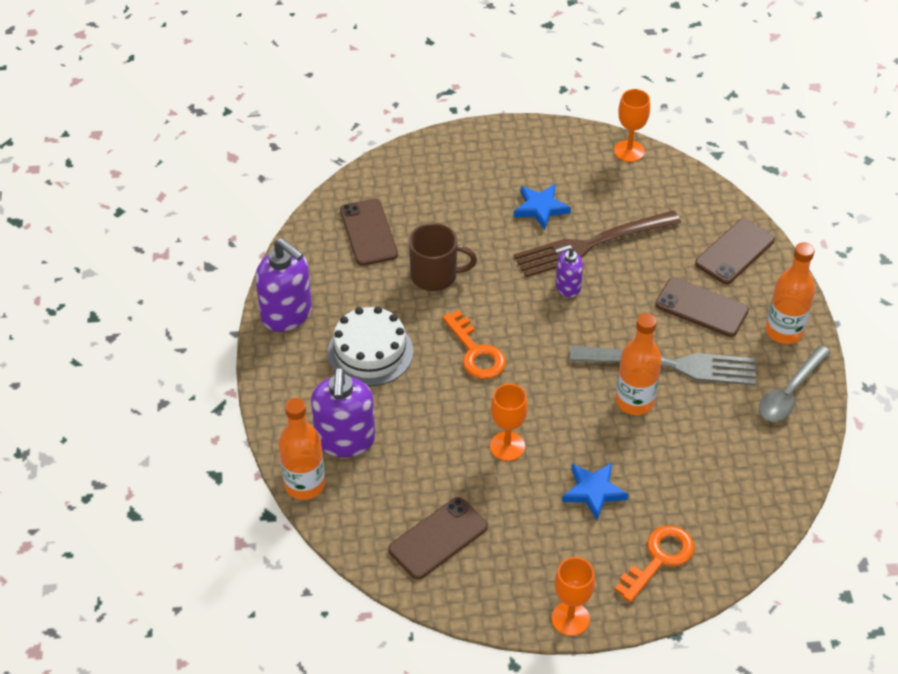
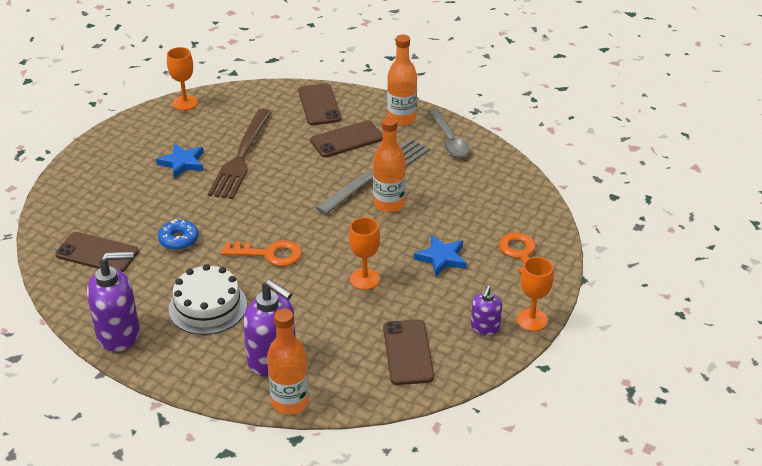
camera: 55 degrees left, 10 degrees down
brown mug [409,223,477,291] -> blue donut [158,219,199,250]
purple soap dispenser [555,245,583,297] -> purple soap dispenser moved to [471,285,502,335]

